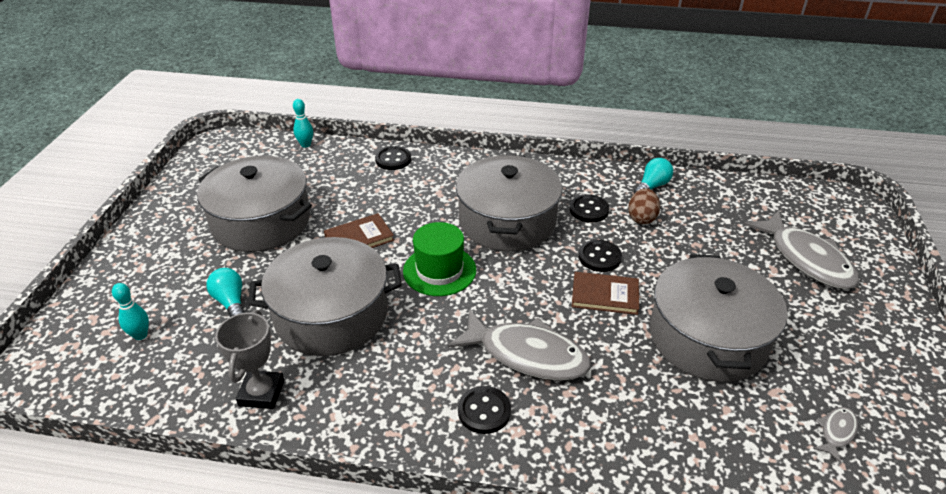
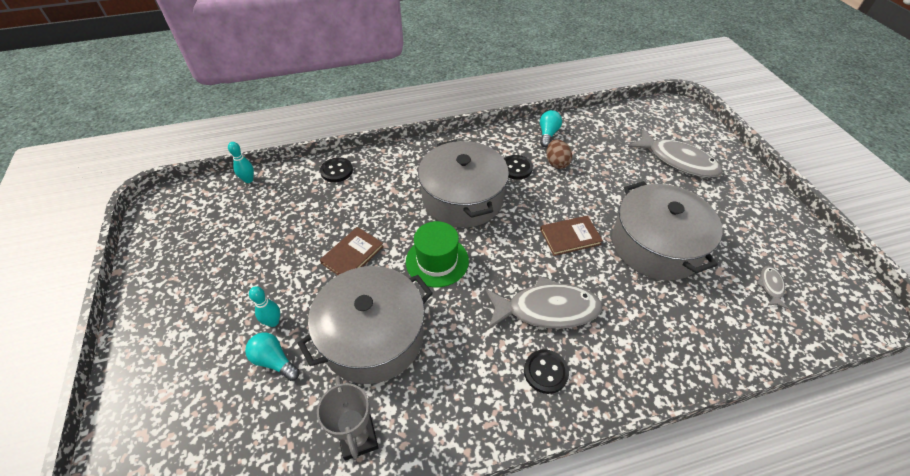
camera: 25 degrees left, 10 degrees up
turquoise bowling pin [112,283,149,340] -> turquoise bowling pin moved to [249,286,280,327]
grey pot [197,156,312,252] -> none
black button [578,240,622,272] -> none

